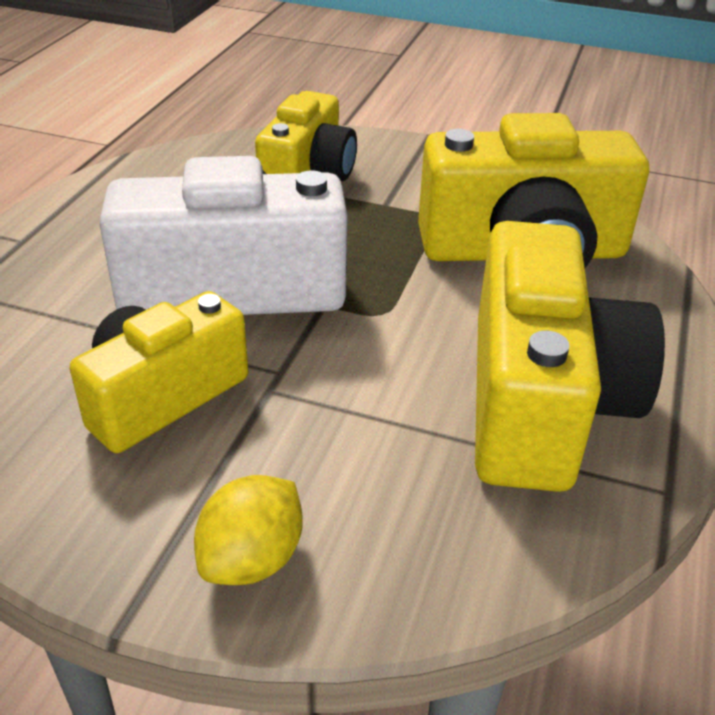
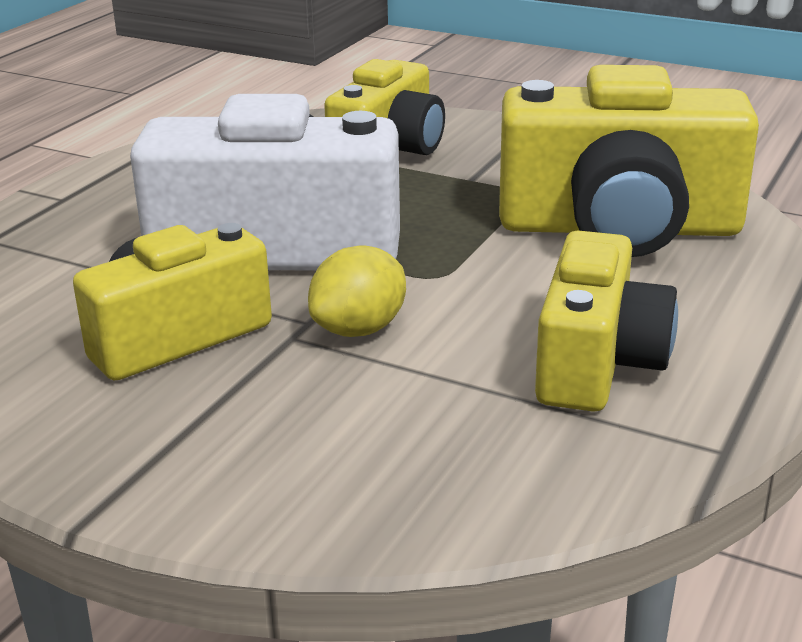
camera: 10 degrees right, 10 degrees down
yellow lemon [194,475,303,585] -> yellow lemon moved to [308,245,406,337]
yellow camera [475,221,665,492] -> yellow camera [535,230,678,412], size x0.65

